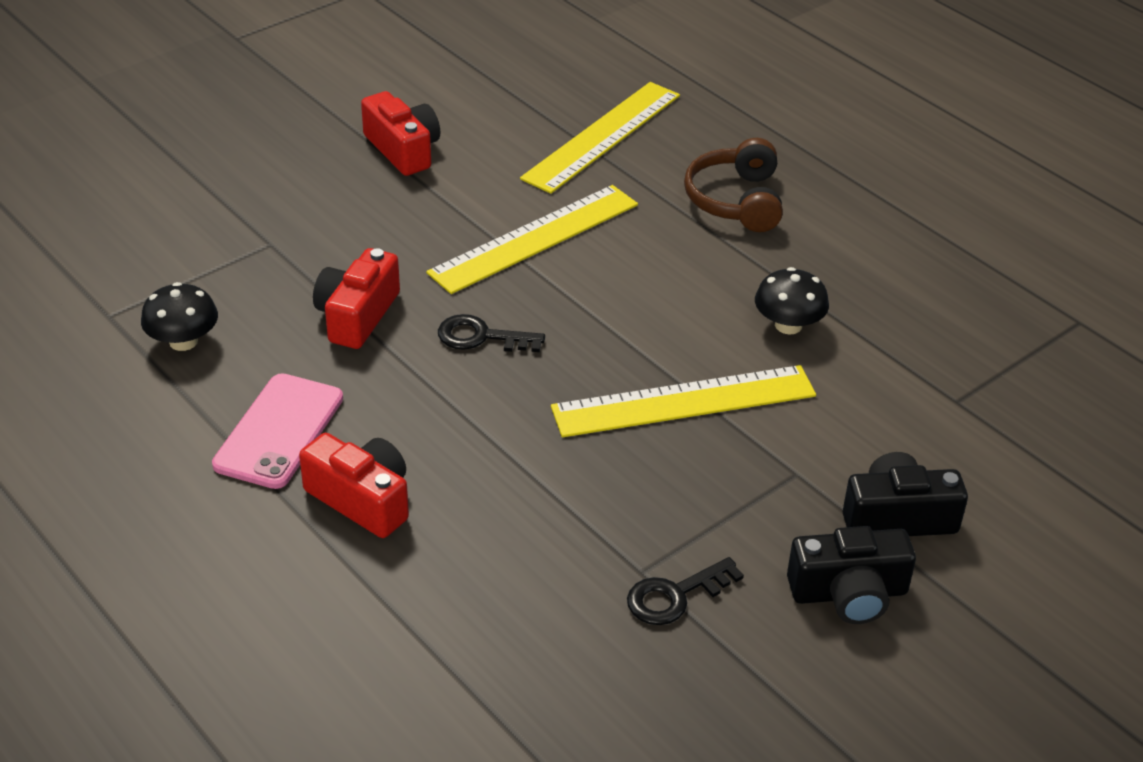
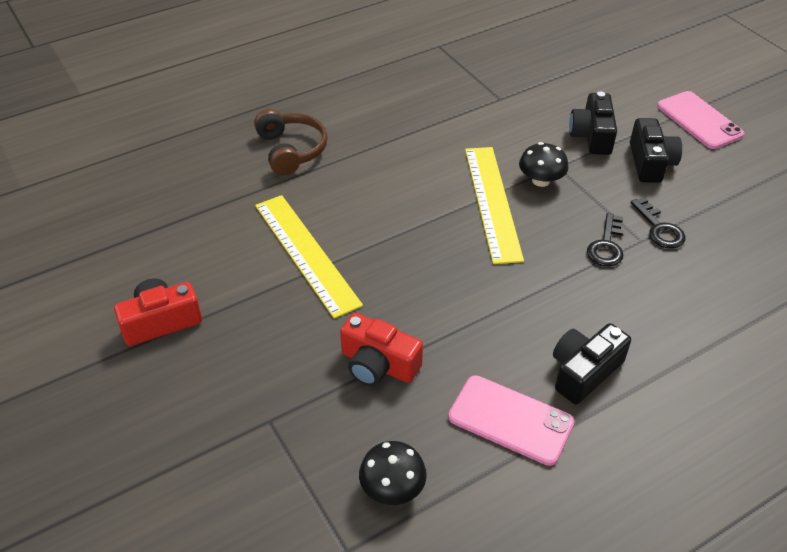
camera: 80 degrees left, 5 degrees up
red camera [299,433,409,538] -> black camera [553,323,631,405]
black key [438,314,545,352] -> black key moved to [587,213,624,267]
yellow ruler [520,82,680,194] -> none
brown headphones [684,138,783,232] -> brown headphones turned 120 degrees counterclockwise [254,109,328,175]
black mushroom [755,267,829,335] -> black mushroom moved to [519,142,569,187]
none -> pink phone [657,91,744,149]

